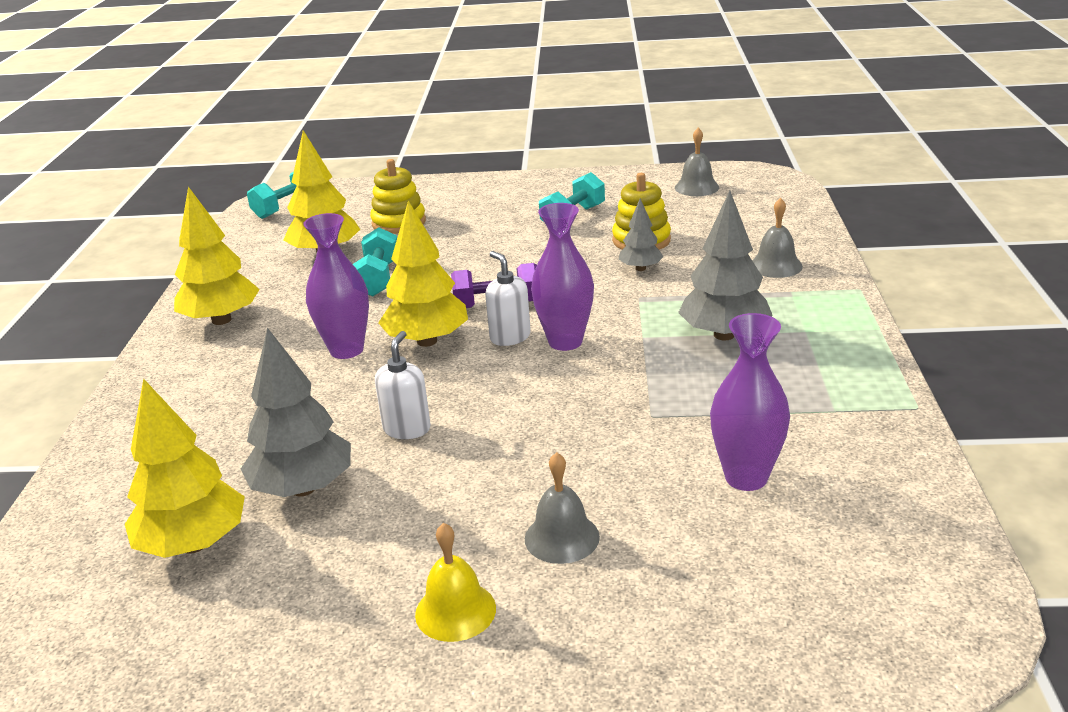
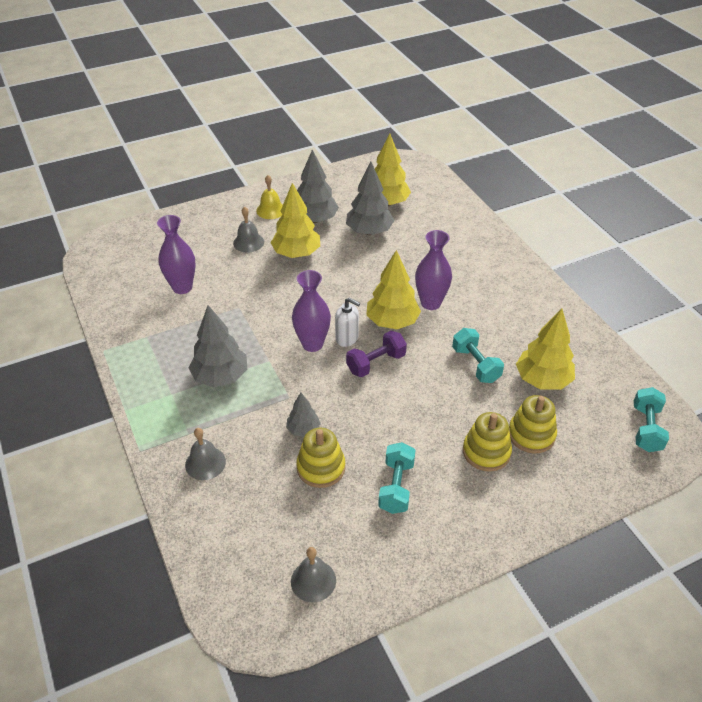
camera: 150 degrees right, 15 degrees up
yellow tree [174,187,260,325] -> yellow tree moved to [271,183,320,258]
white soap dispenser [375,331,431,439] -> none
none -> grey tree [297,149,339,223]
none -> yellow stacking toy [463,412,512,472]

